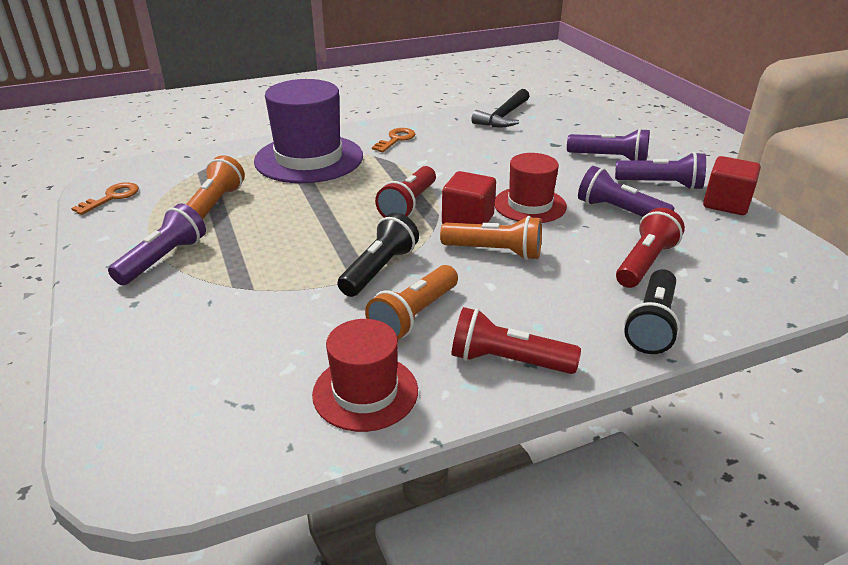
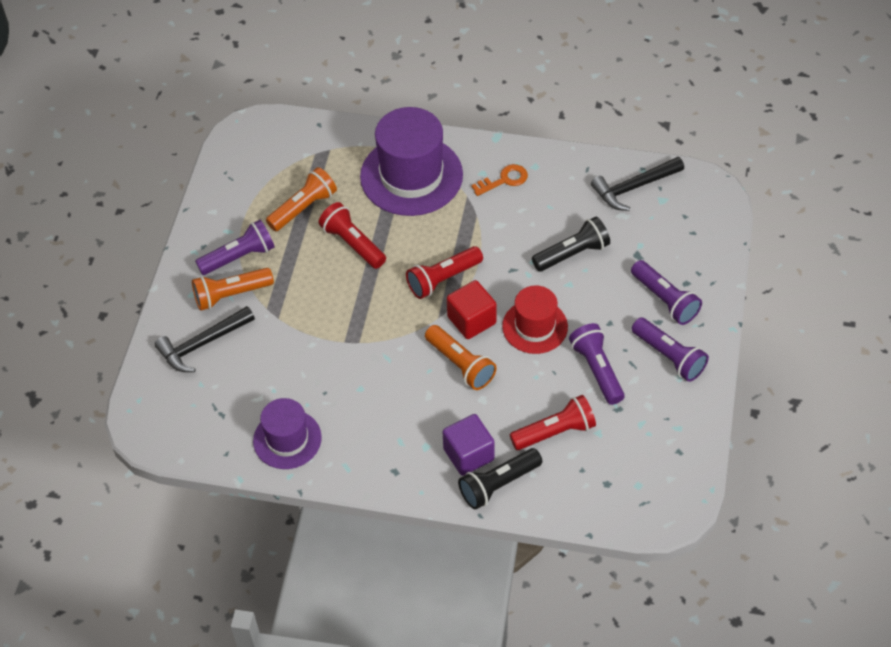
camera: 35 degrees right, 20 degrees up
orange key [71,182,139,215] -> none
red hat [312,319,418,432] -> purple hat [253,398,322,469]
black flashlight [337,213,419,297] -> black flashlight moved to [532,216,610,272]
orange flashlight [365,265,458,340] -> orange flashlight moved to [192,268,274,311]
red flashlight [451,307,581,374] -> red flashlight moved to [319,202,386,269]
red cube [703,156,761,215] -> none
none -> black hammer [155,306,255,372]
none -> purple cube [443,414,495,476]

